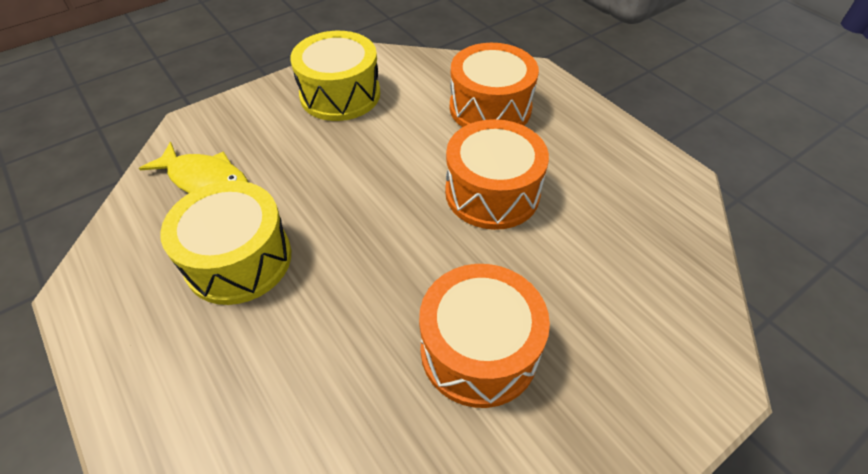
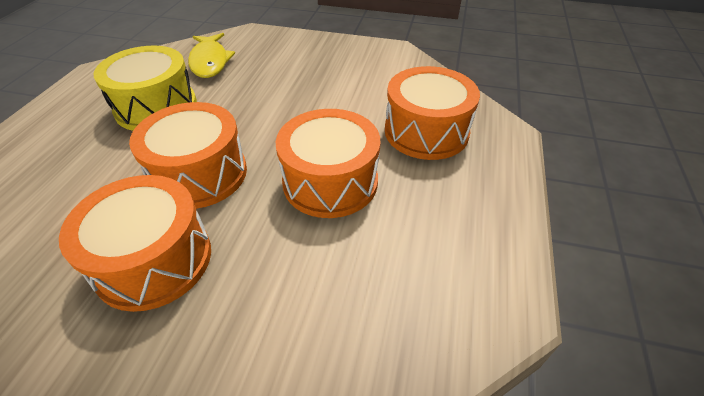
camera: 50 degrees right, 5 degrees down
yellow drum [290,31,380,121] -> none
none -> orange drum [129,102,247,209]

